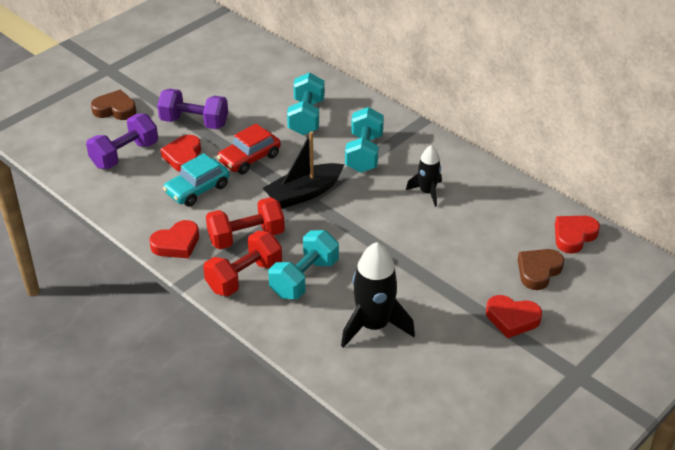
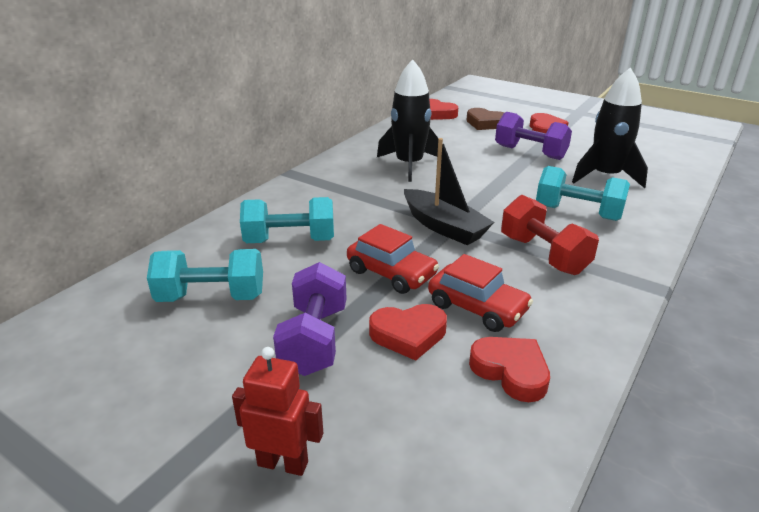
camera: 100 degrees left, 10 degrees down
purple dumbbell [86,113,158,169] -> purple dumbbell moved to [495,112,572,160]
brown heart [91,90,136,120] -> red robot [232,347,323,476]
red heart [149,220,199,258] -> red heart moved to [469,337,550,402]
turquoise car [163,153,230,207] -> red car [428,254,533,332]
red dumbbell [203,231,282,296] -> none
turquoise dumbbell [345,107,384,173] -> turquoise dumbbell moved to [147,249,263,302]
black rocket [406,145,442,207] -> black rocket [377,59,438,182], size x1.69

